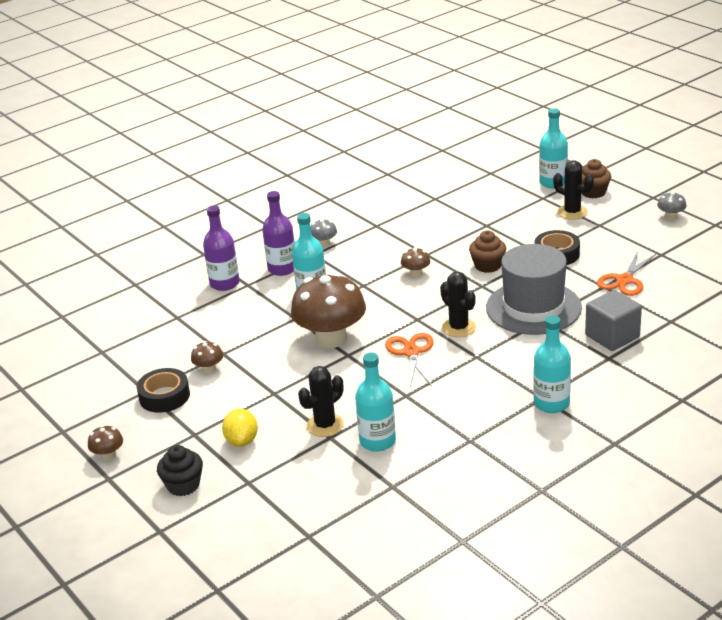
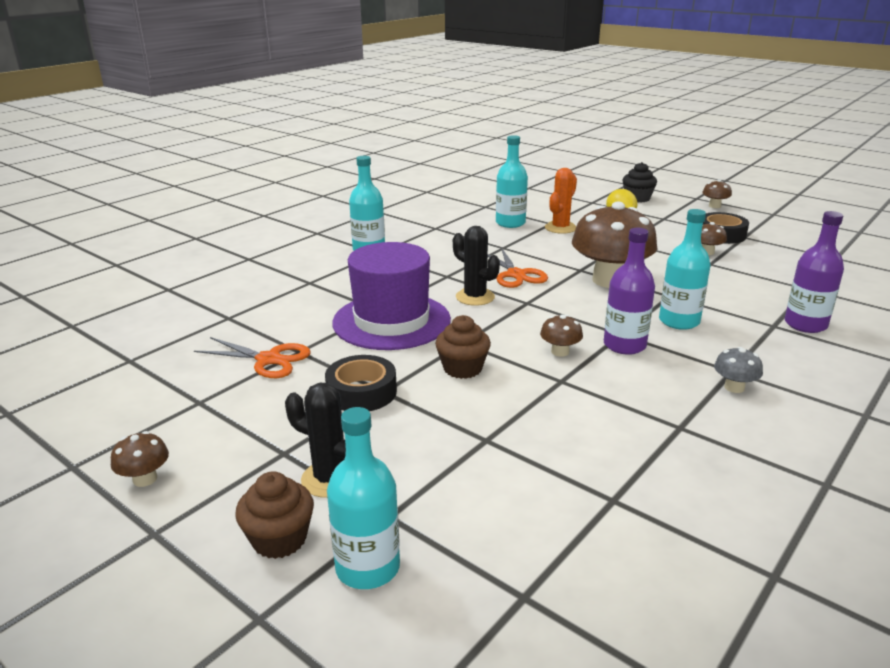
camera: 165 degrees right, 5 degrees down
purple bottle [262,191,295,276] -> purple bottle moved to [604,228,655,355]
black cactus [298,366,344,437] -> orange cactus [545,168,577,234]
grey hat [486,244,582,335] -> purple hat [332,242,451,350]
grey cube [585,290,642,351] -> none
orange scissors [597,251,656,296] -> orange scissors turned 90 degrees clockwise [194,337,311,378]
grey mushroom [657,192,686,220] -> brown mushroom [111,431,169,487]

